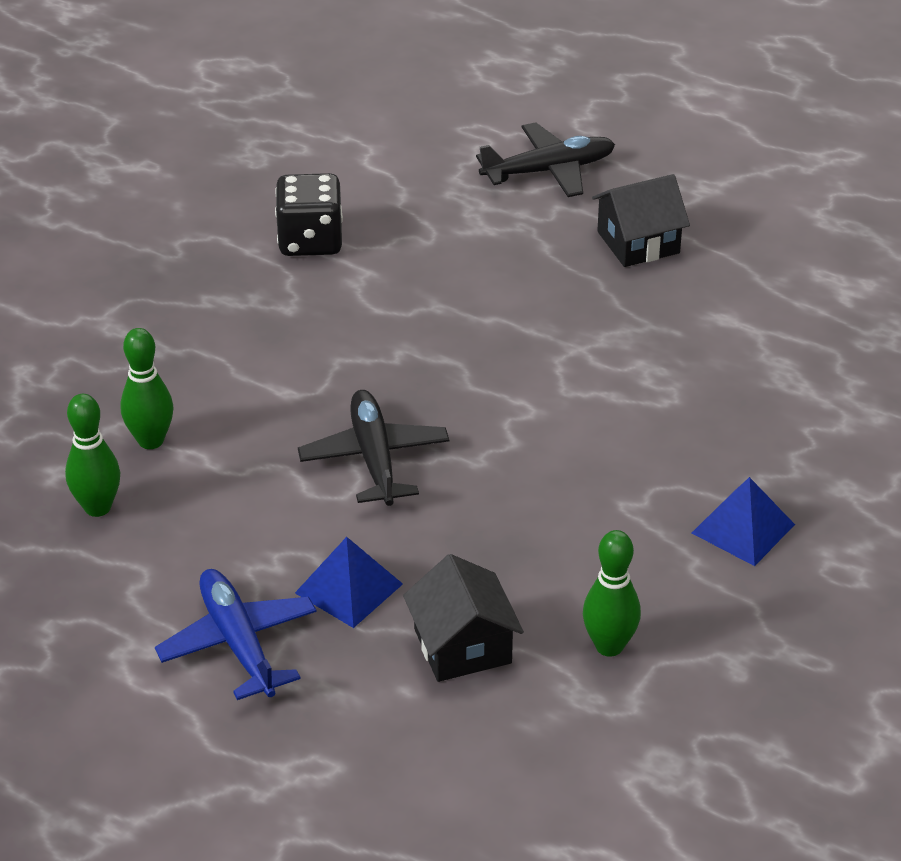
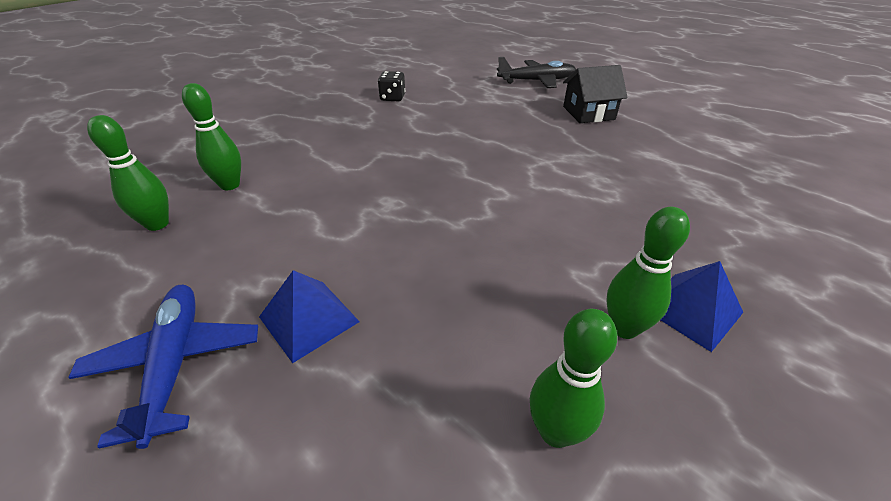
camera: 10 degrees right, 0 degrees up
black dice [275,173,343,256] -> black dice [378,71,405,102], size x0.62
black plane [298,390,449,506] -> none
black house [403,554,524,682] -> none
none -> green bowling pin [607,207,690,339]

